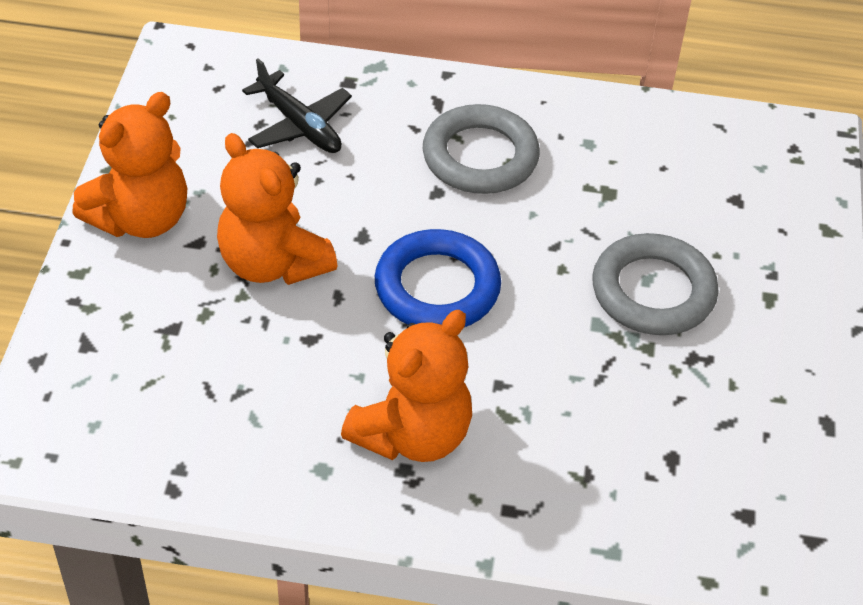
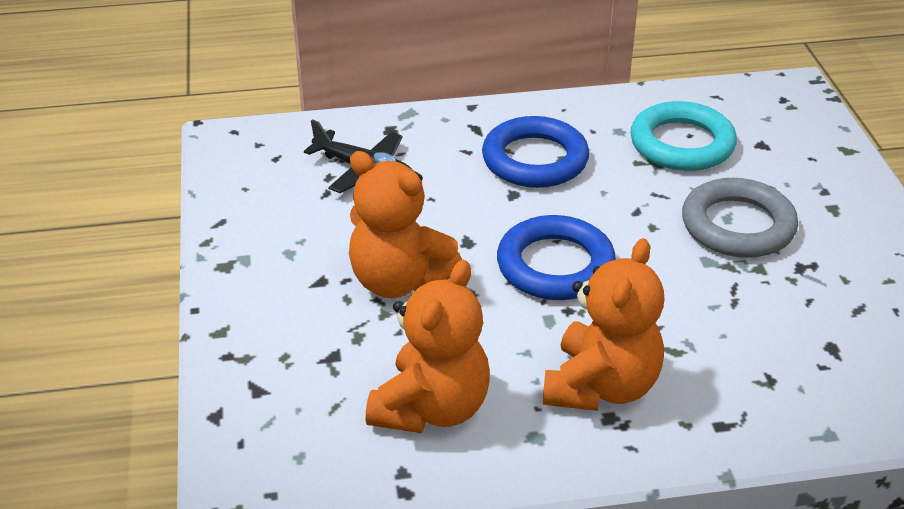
camera: 15 degrees left, 10 degrees down
orange teddy bear [72,92,187,238] -> orange teddy bear moved to [366,260,490,433]
grey ring [423,104,540,194] -> blue ring [482,116,589,188]
none -> turquoise ring [630,101,737,171]

